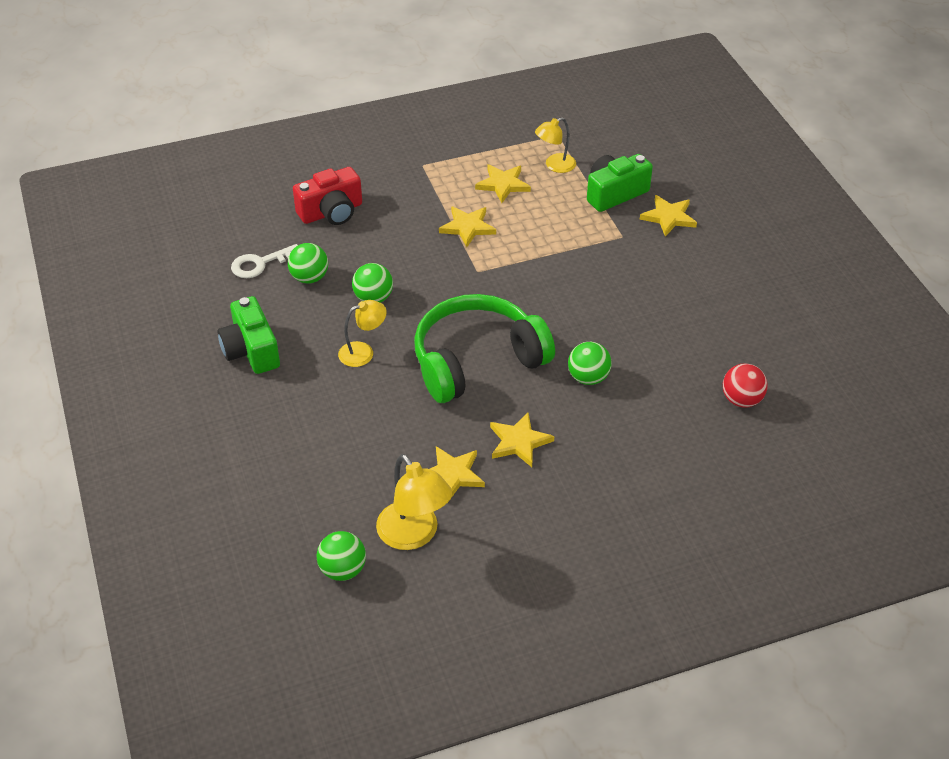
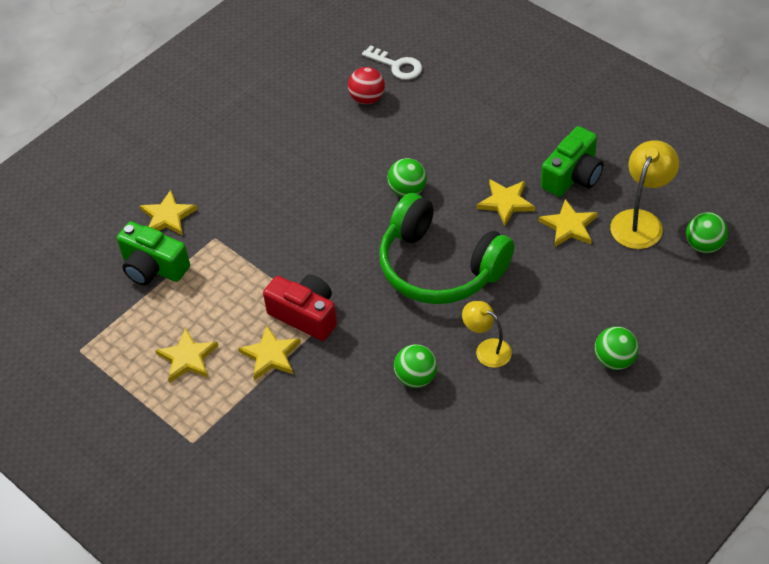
camera: 115 degrees left, 5 degrees up
green camera [217,296,280,374] -> green camera moved to [541,126,603,197]
white key [231,244,298,278] -> white key moved to [362,45,422,80]
green ball [288,243,328,284] -> green ball moved to [595,326,639,370]
red camera [293,167,362,225] -> red camera moved to [263,274,337,341]
yellow lamp [535,117,576,173] -> none

